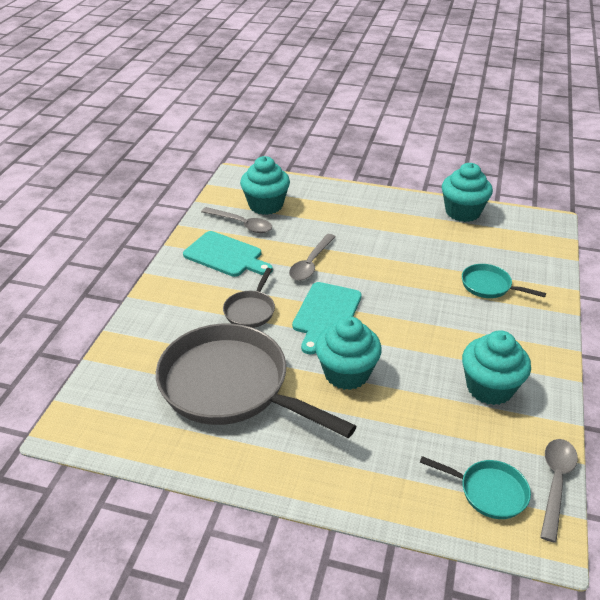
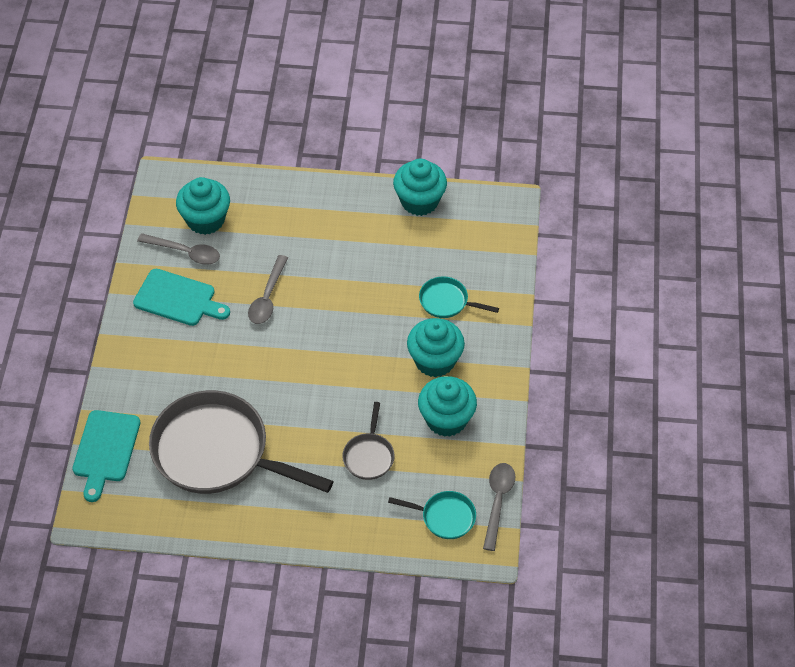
camera: 10 degrees left, 15 degrees up
grey pan [223,268,275,328] -> grey pan moved to [342,402,395,480]
turquoise cutting board [292,282,362,354] -> turquoise cutting board moved to [72,410,140,502]
turquoise cupcake [315,316,382,390] -> turquoise cupcake moved to [407,318,465,377]

